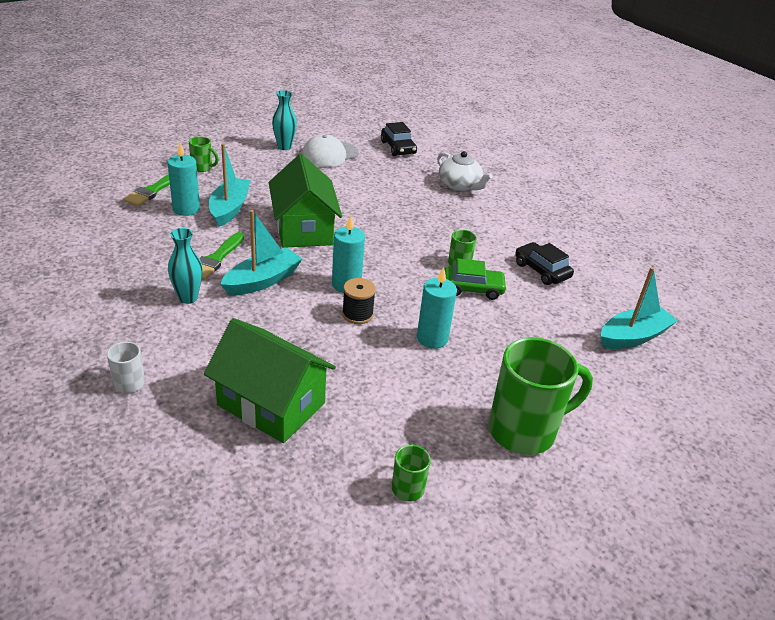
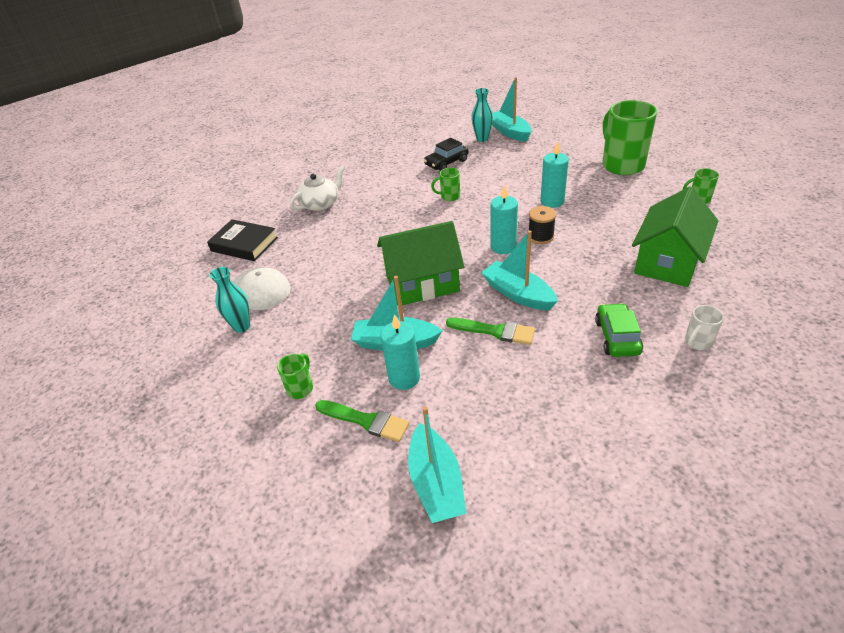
camera: 85 degrees left, 5 degrees up
turquoise vase [168,228,203,304] -> turquoise vase moved to [471,88,493,142]
black car [381,122,417,156] -> black book [207,219,278,261]
green car [445,258,507,300] -> green car moved to [595,303,643,357]
none -> turquoise boat [408,406,466,523]

